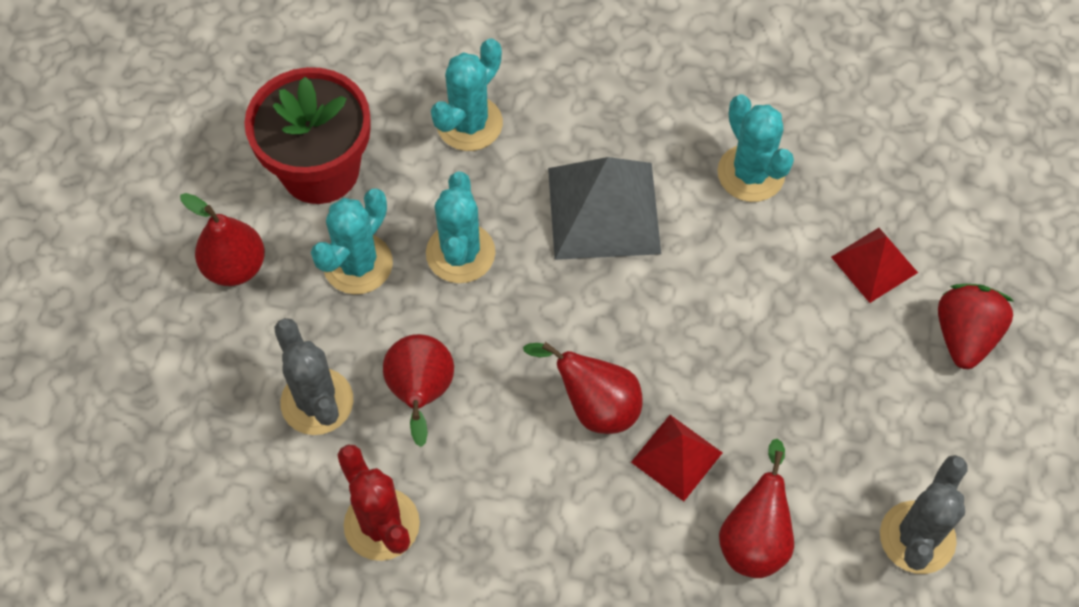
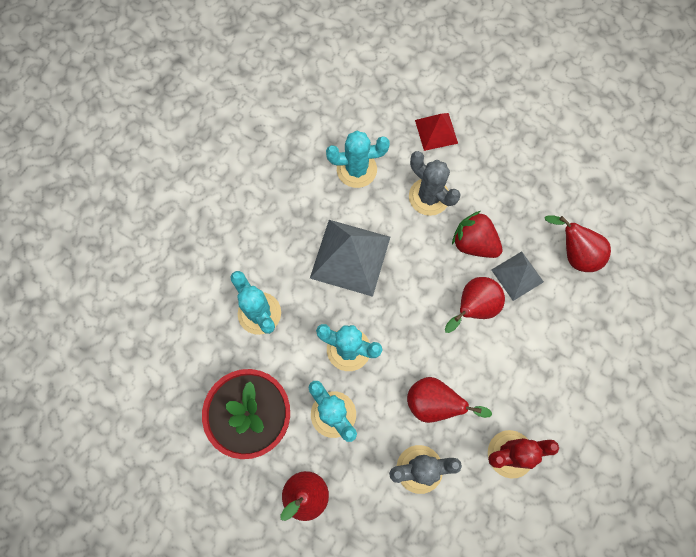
camera: 70 degrees left, 10 degrees up
red pyramid [631,415,723,501] -> grey pyramid [492,251,544,301]
grey cactus [880,455,967,574] -> grey cactus moved to [409,151,460,216]
red strawberry [938,284,1015,369] -> red strawberry moved to [452,211,502,258]

